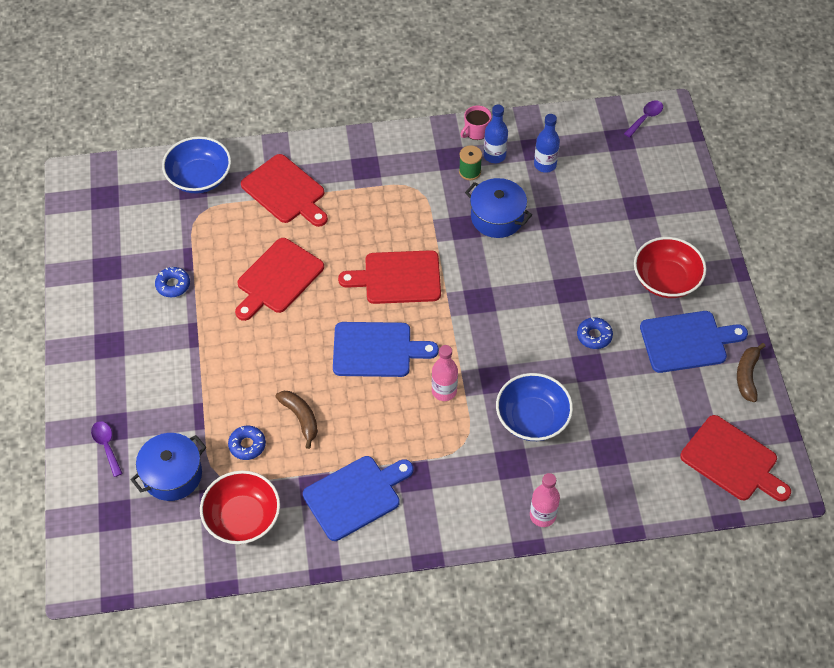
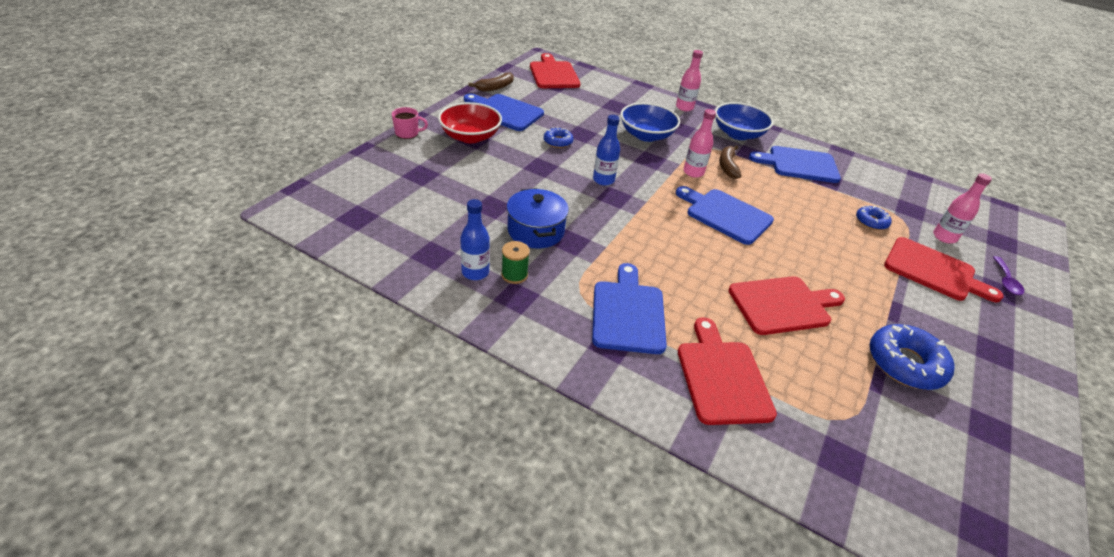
camera: 145 degrees left, 15 degrees down
blue pot [131,433,206,501] -> pink bottle [933,173,992,244]
blue donut [155,267,190,297] -> blue donut [870,324,955,390], size x1.81
blue bowl [162,136,231,194] -> blue bowl moved to [715,102,774,140]
red bowl [200,471,280,544] -> none
brown banana [275,391,318,449] -> brown banana moved to [719,145,741,179]
red cutting board [338,250,441,304] -> red cutting board moved to [884,237,1004,302]
pink mug [460,105,492,140] -> pink mug moved to [392,107,428,139]
blue bottle [534,114,560,173] -> blue bottle moved to [593,115,620,186]
purple spoon [624,100,663,138] -> none
none -> blue cutting board [592,263,667,354]

